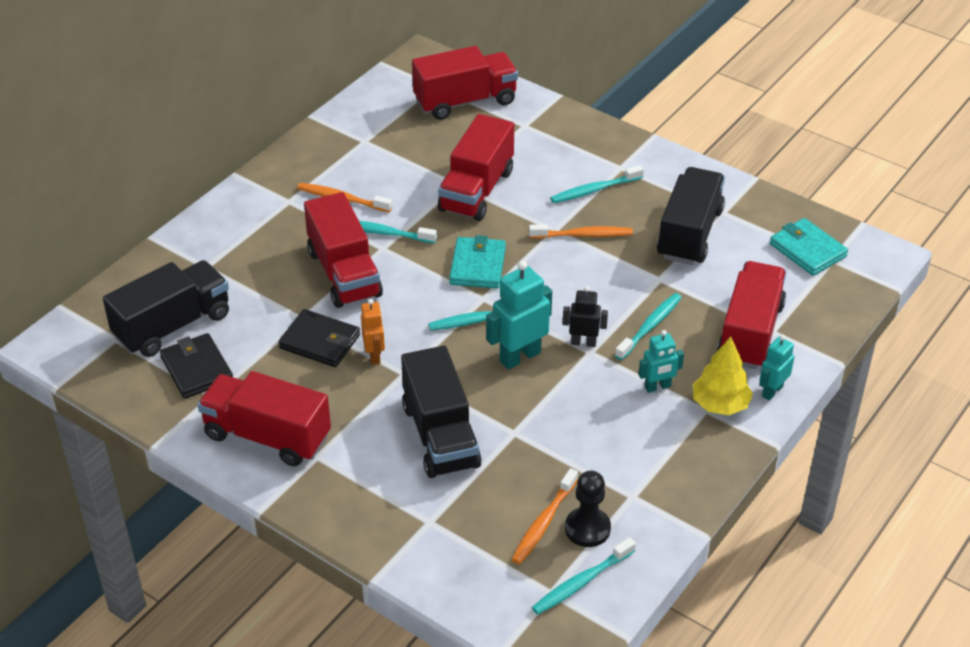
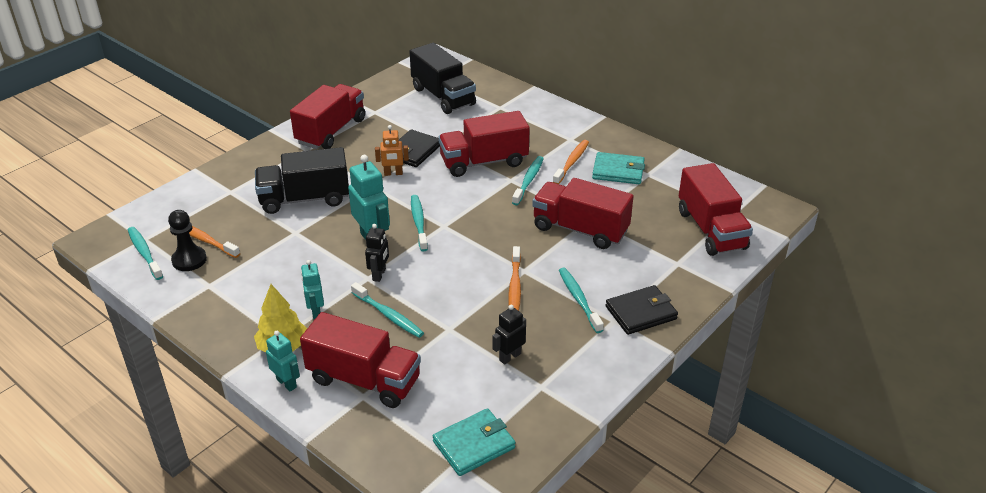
camera: 95 degrees right, 5 degrees down
black wallet [160,333,233,399] -> black wallet moved to [606,285,678,335]
turquoise wallet [449,235,506,288] -> turquoise wallet moved to [592,152,645,184]
black truck [657,167,725,265] -> black robot [492,305,526,365]

